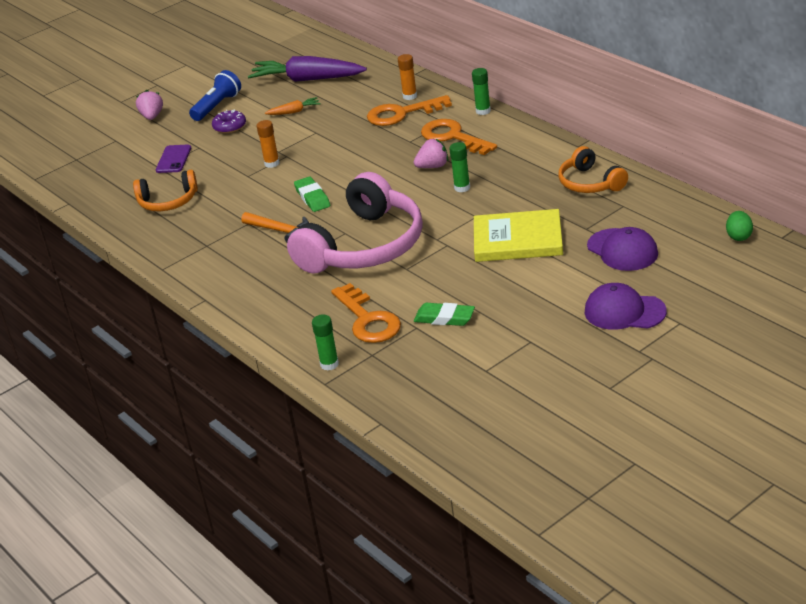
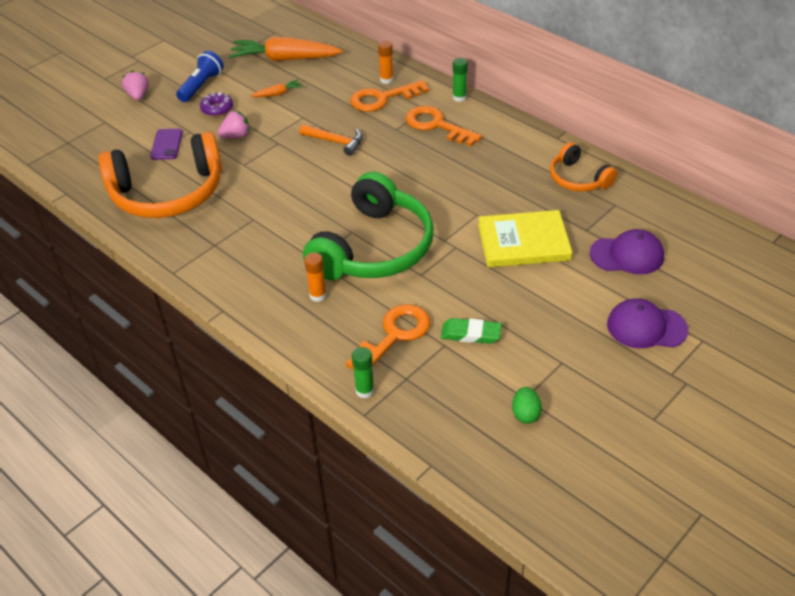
camera: 10 degrees left, 10 degrees up
orange headphones [133,170,198,211] -> orange headphones [98,132,222,218], size x1.91
orange hammer [241,212,309,242] -> orange hammer moved to [300,124,363,156]
purple carrot [248,56,367,82] -> orange carrot [229,37,343,61]
orange glue stick [257,120,280,168] -> orange glue stick moved to [304,252,327,302]
pink headphones [287,172,423,274] -> green headphones [303,172,434,280]
green eraser [294,177,330,212] -> none
orange key [331,283,401,343] -> orange key turned 105 degrees counterclockwise [346,304,431,370]
pink strawberry [414,139,448,168] -> pink strawberry moved to [218,111,250,138]
green glue stick [449,142,470,192] -> none
purple cap [587,227,658,271] -> purple cap turned 45 degrees counterclockwise [590,229,664,275]
green egg [726,211,753,241] -> green egg moved to [512,387,542,424]

